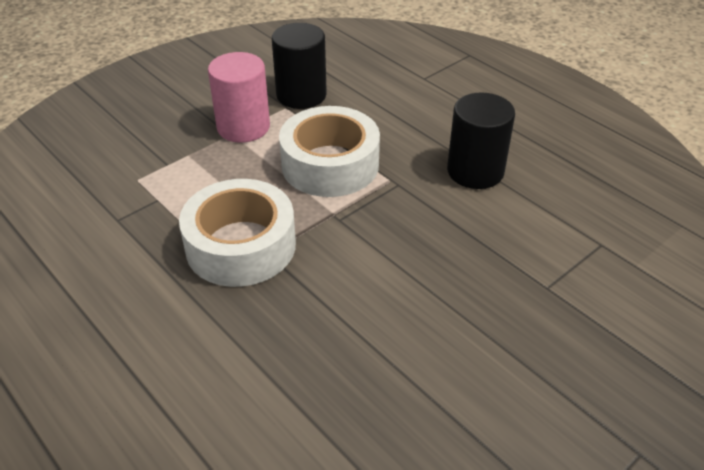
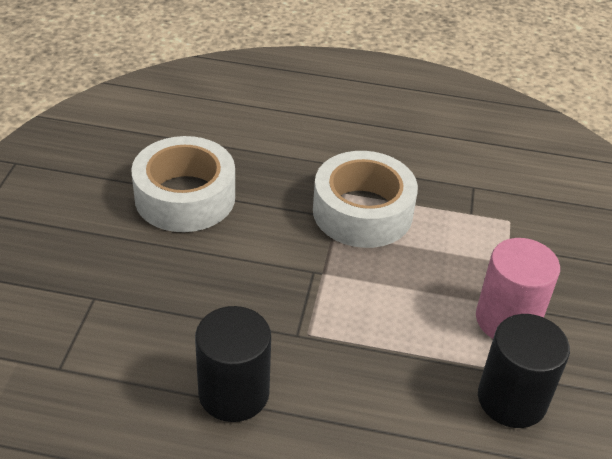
camera: 140 degrees right, 0 degrees up
white tape [279,106,380,197] -> white tape moved to [131,136,235,232]

